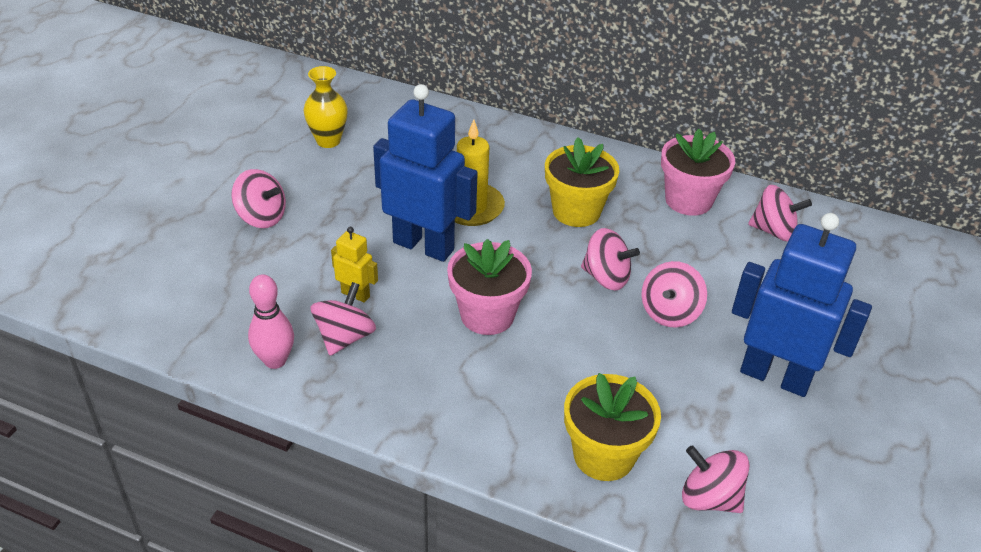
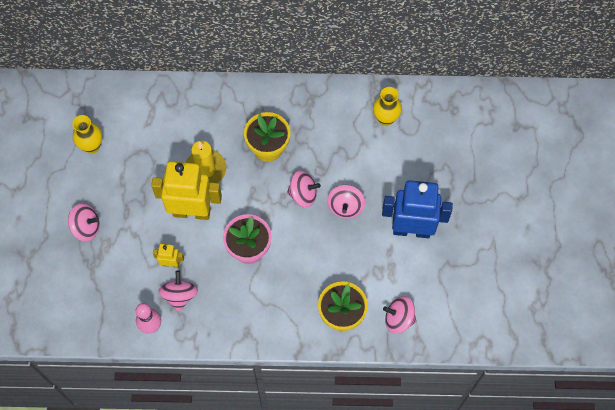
camera: 20 degrees left, 25 degrees up
blue robot [373,84,478,262] -> yellow robot [151,161,222,220]
pink flower pot [661,129,736,216] -> none
pink spinning top [748,185,812,242] -> yellow vase [373,87,402,126]

